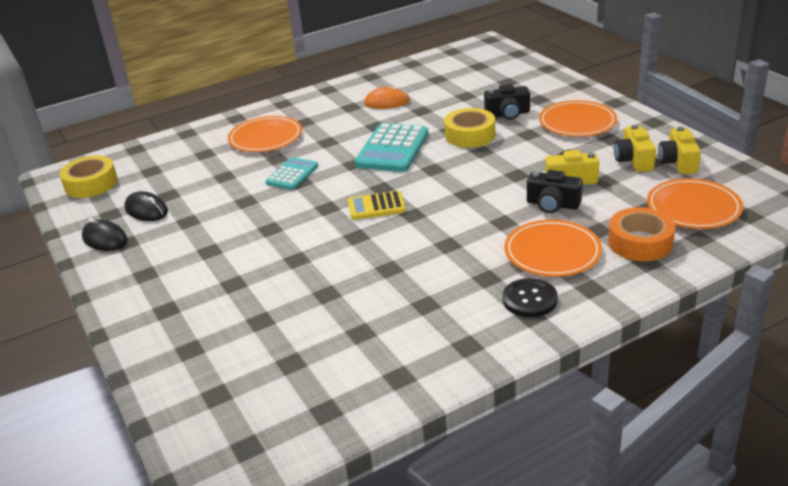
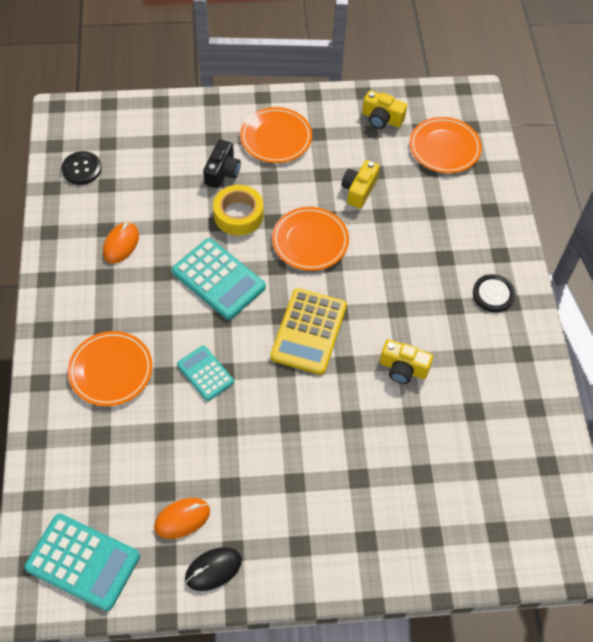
camera: 70 degrees left, 25 degrees up
yellow tape [60,155,118,198] -> turquoise calculator [25,514,140,611]
black mouse [125,191,168,221] -> orange mouse [154,498,210,539]
yellow calculator [348,191,406,220] -> yellow calculator [270,288,347,375], size x1.67
orange plate [504,220,602,277] -> orange plate moved to [272,207,349,271]
black camera [527,170,583,213] -> none
orange tape [608,207,675,261] -> none
yellow camera [614,125,656,172] -> yellow camera moved to [380,339,433,384]
none -> black button [61,151,102,185]

